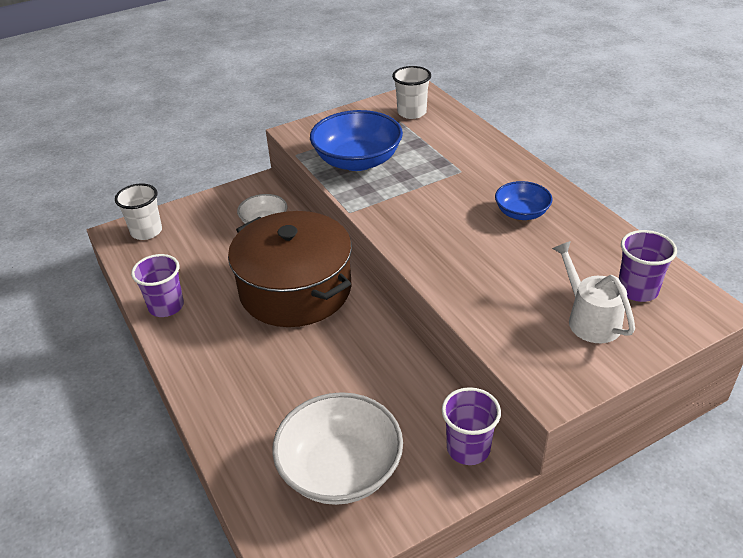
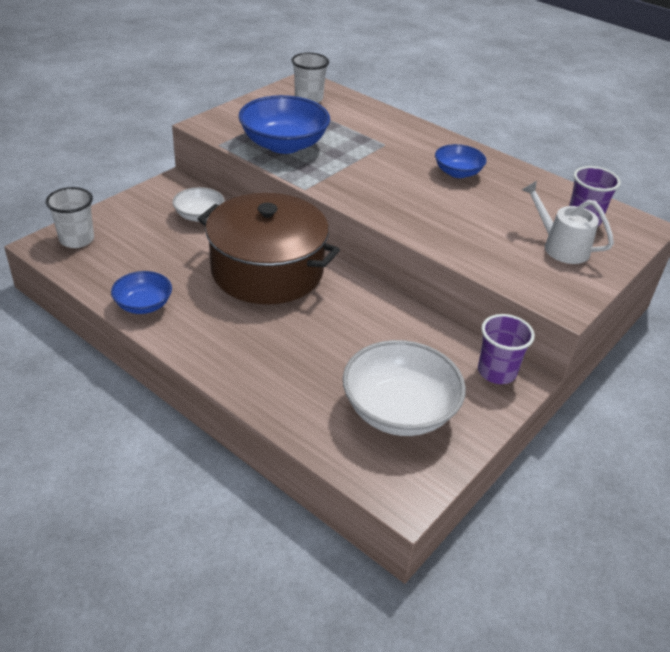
camera: 25 degrees left, 0 degrees up
purple cup [131,254,184,317] -> blue bowl [111,271,172,314]

